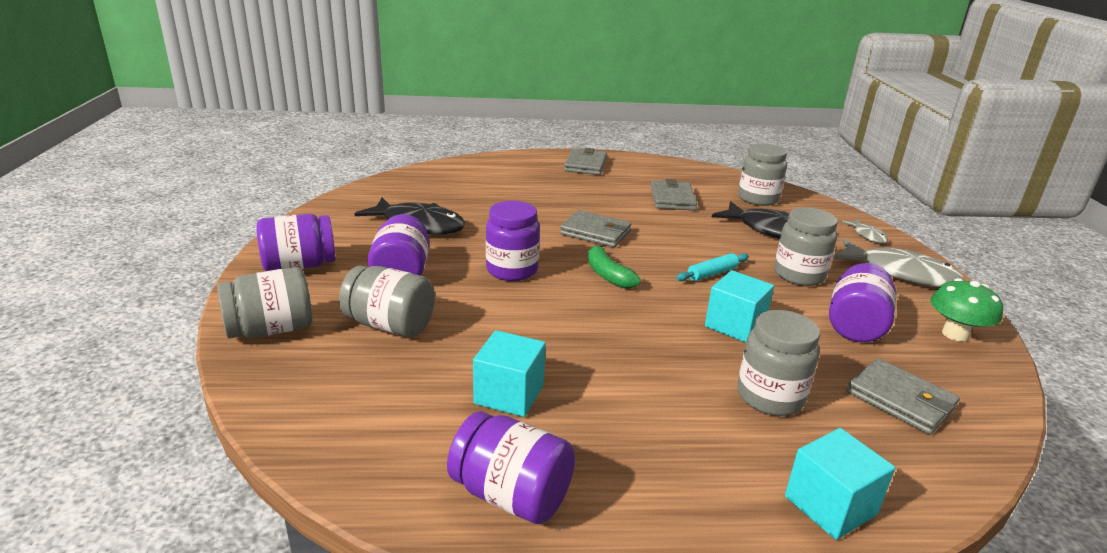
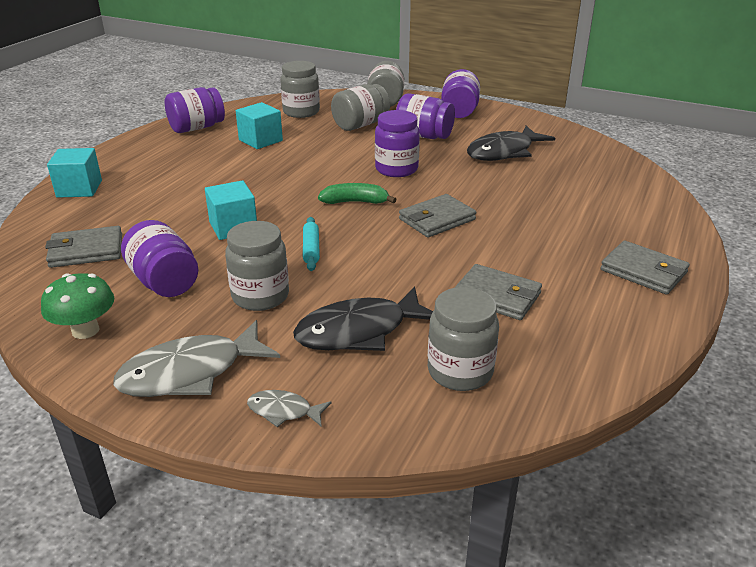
camera: 120 degrees right, 5 degrees up
grey jar [738,310,820,416] -> grey jar moved to [280,61,320,118]

